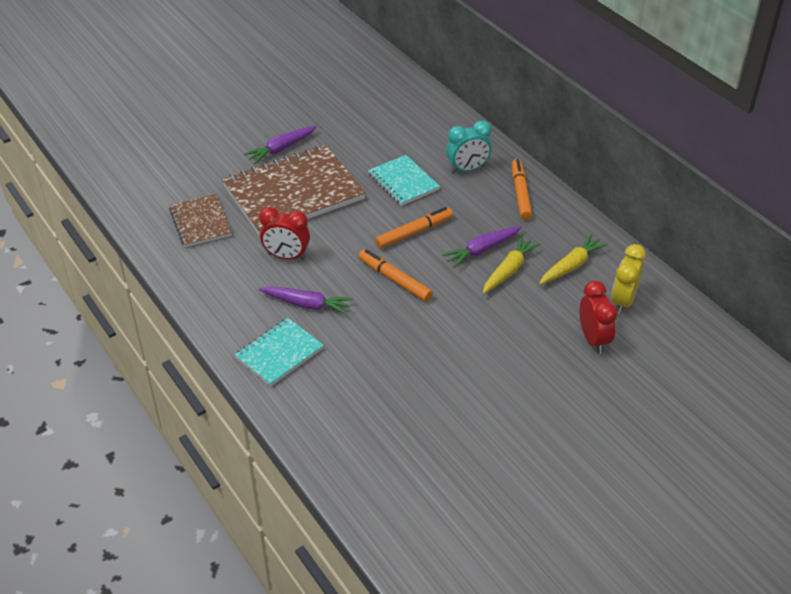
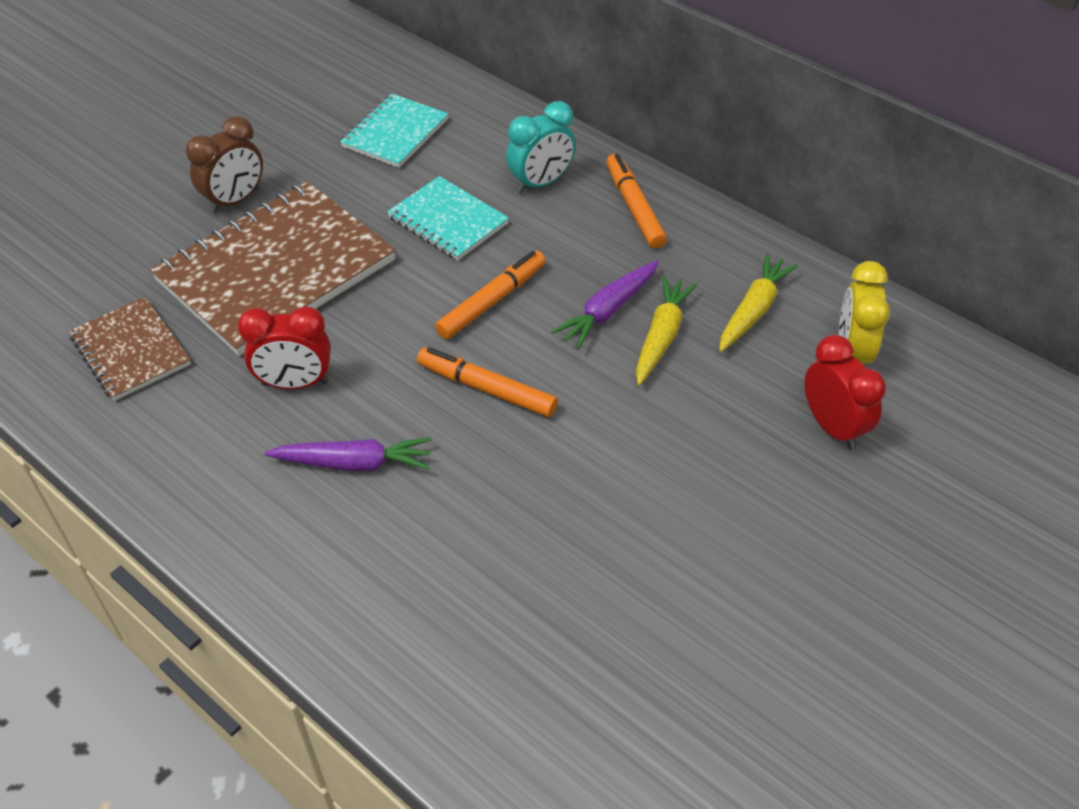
camera: 15 degrees left, 5 degrees up
turquoise notebook [235,318,324,386] -> turquoise notebook moved to [340,94,448,168]
purple carrot [244,126,317,164] -> brown clock [186,116,263,214]

